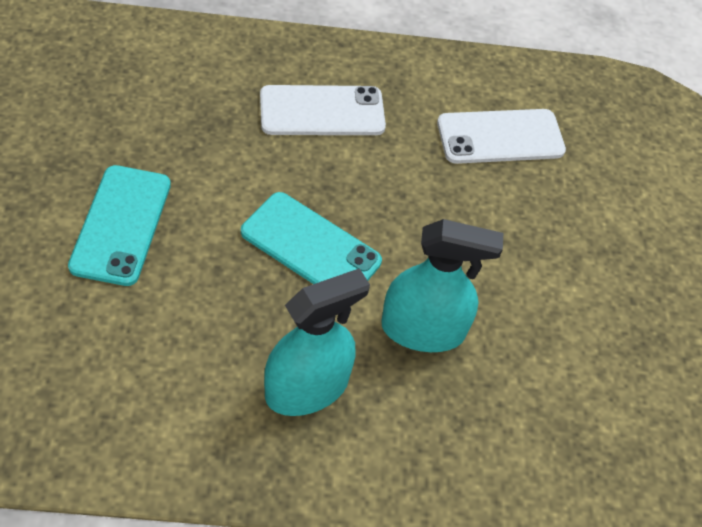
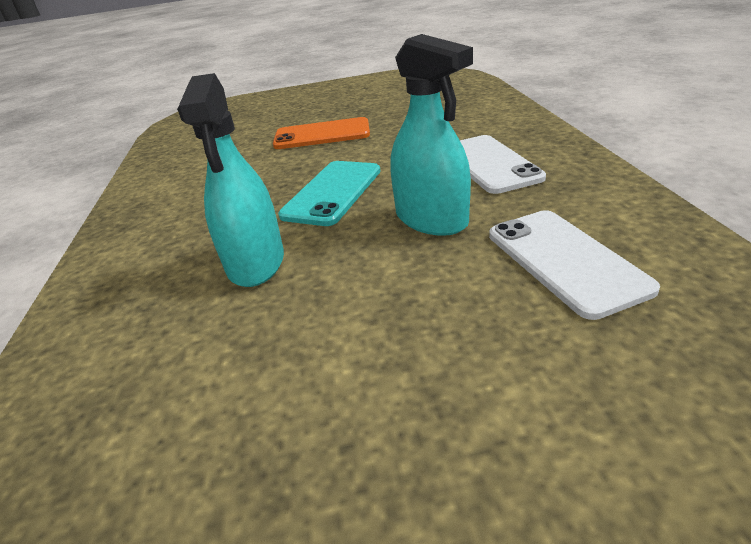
camera: 90 degrees right, 20 degrees down
turquoise phone [68,165,171,286] -> orange phone [273,117,370,149]
turquoise spray bottle [264,268,370,416] -> turquoise spray bottle moved to [390,34,473,236]

